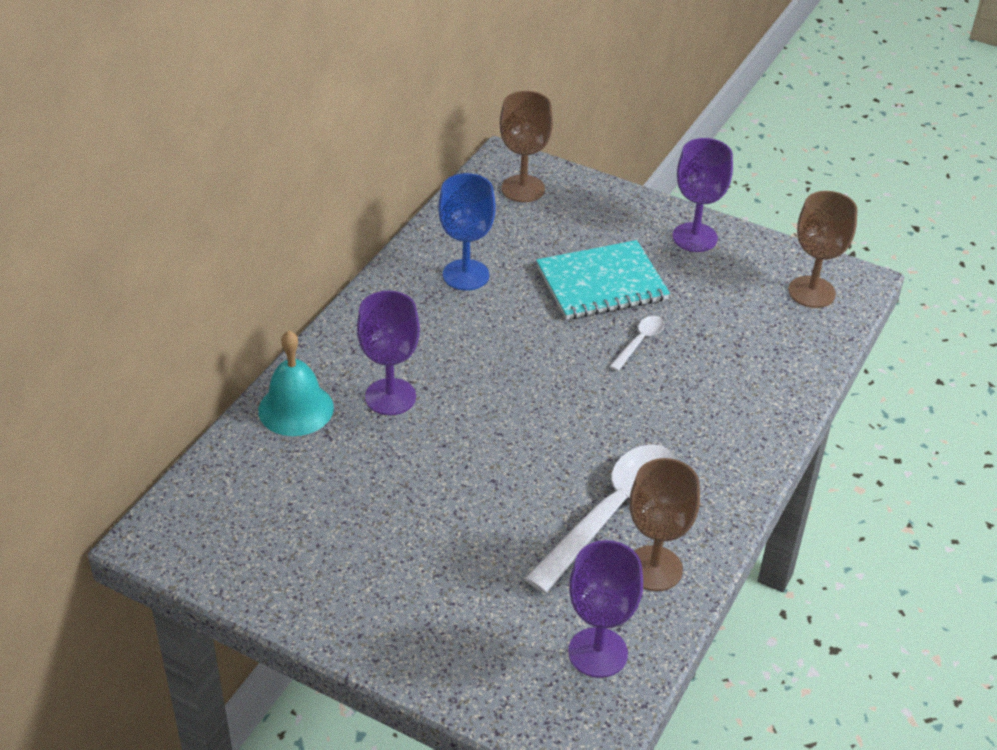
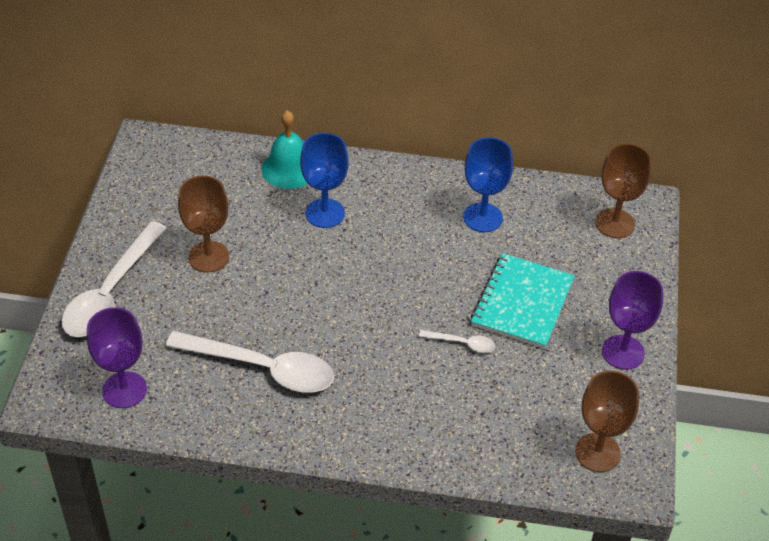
camera: 70 degrees right, 5 degrees up
purple goblet [357,290,420,415] -> blue goblet [300,133,349,228]
turquoise notebook [536,240,670,320] -> turquoise notebook turned 60 degrees clockwise [471,253,575,349]
brown goblet [630,458,700,591] -> brown goblet moved to [178,176,229,272]
none -> white spoon [61,221,166,337]

